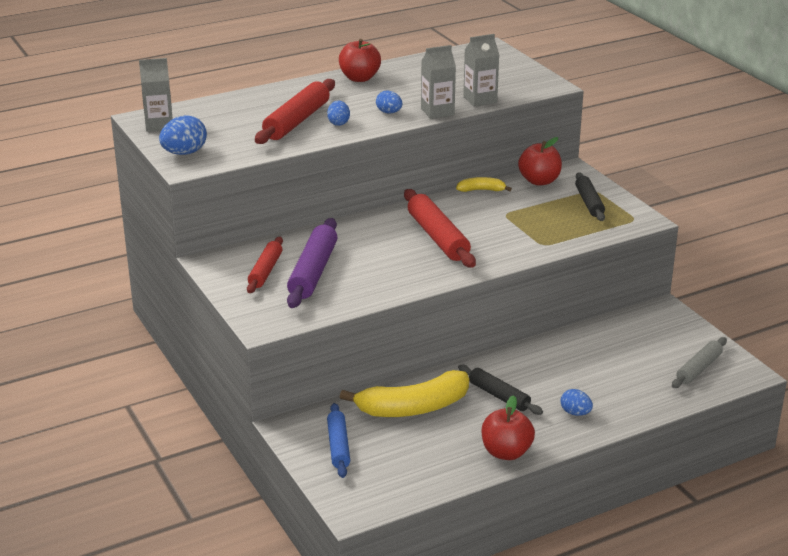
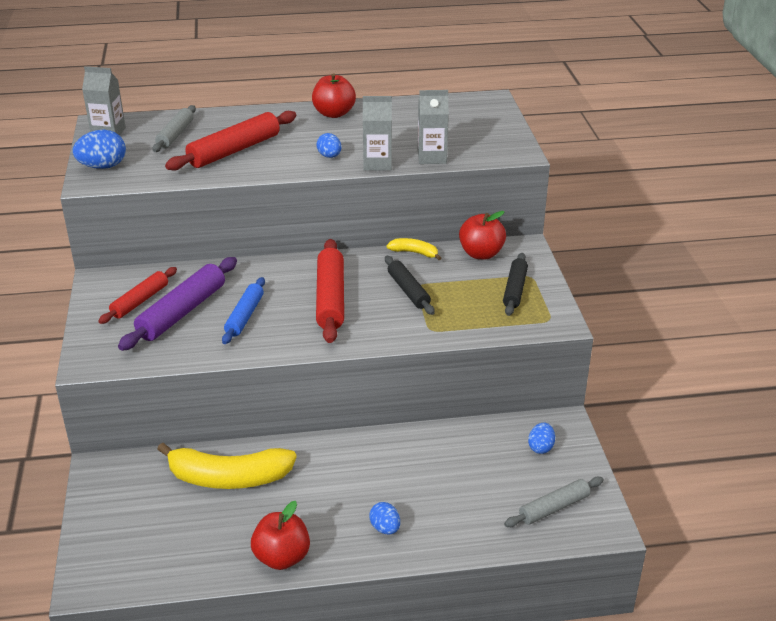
camera: 20 degrees right, 5 degrees up
blue egg [327,101,350,126] -> blue egg moved to [528,422,555,454]
blue rolling pin [327,403,350,478] -> blue rolling pin moved to [222,277,265,344]
black rolling pin [458,365,543,415] -> black rolling pin moved to [385,256,435,315]
none -> grey rolling pin [152,105,196,152]

